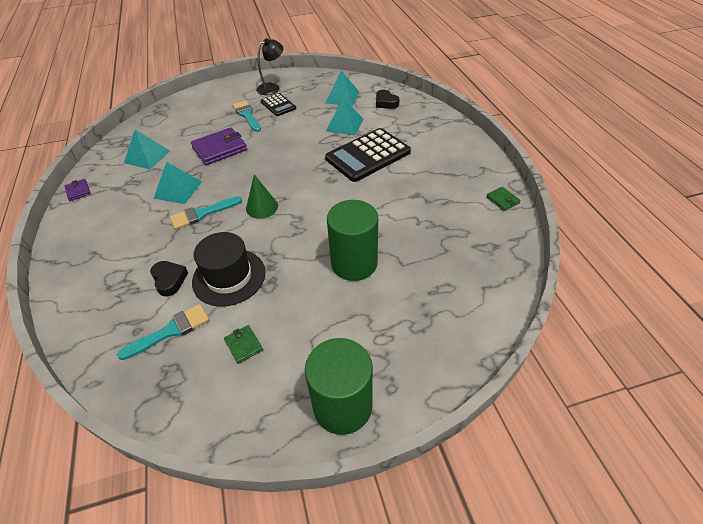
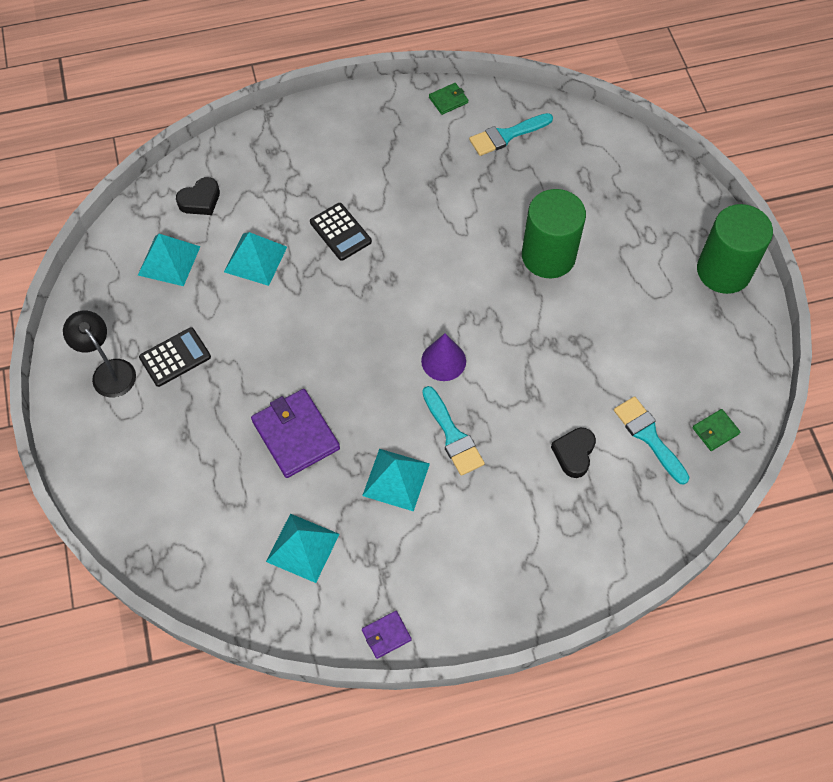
camera: 90 degrees left, 15 degrees up
black heart [150,261,188,296] -> black heart turned 45 degrees counterclockwise [551,427,596,478]
black hat [192,232,266,307] -> none
green wallet [224,325,263,364] -> green wallet moved to [693,409,741,451]
turquoise brush [232,100,261,132] -> turquoise brush moved to [469,113,553,156]
green cone [246,174,278,219] -> purple cone [421,333,466,381]
black calculator [325,128,411,182] -> black calculator [310,203,372,261], size x0.54

